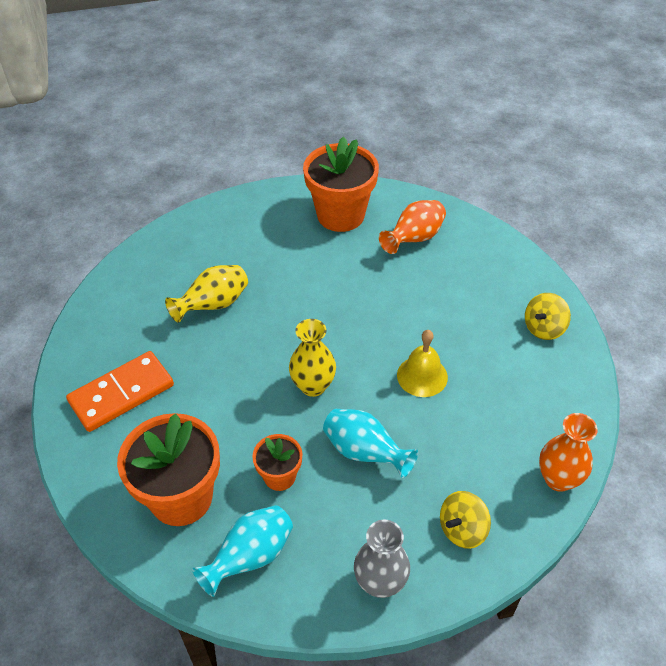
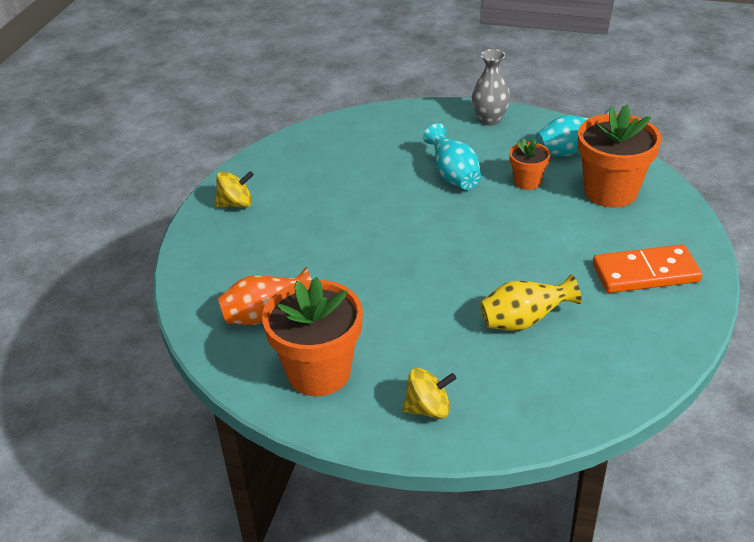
camera: 150 degrees left, 10 degrees down
yellow vase [289,319,336,397] -> none
yellow bell [397,330,448,397] -> none
yellow spinning top [440,491,491,549] -> yellow spinning top moved to [403,368,456,419]
orange vase [539,413,598,492] -> none

